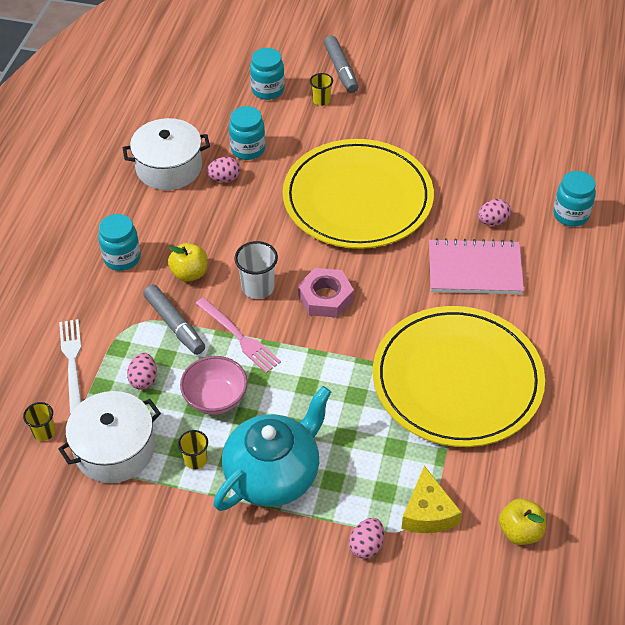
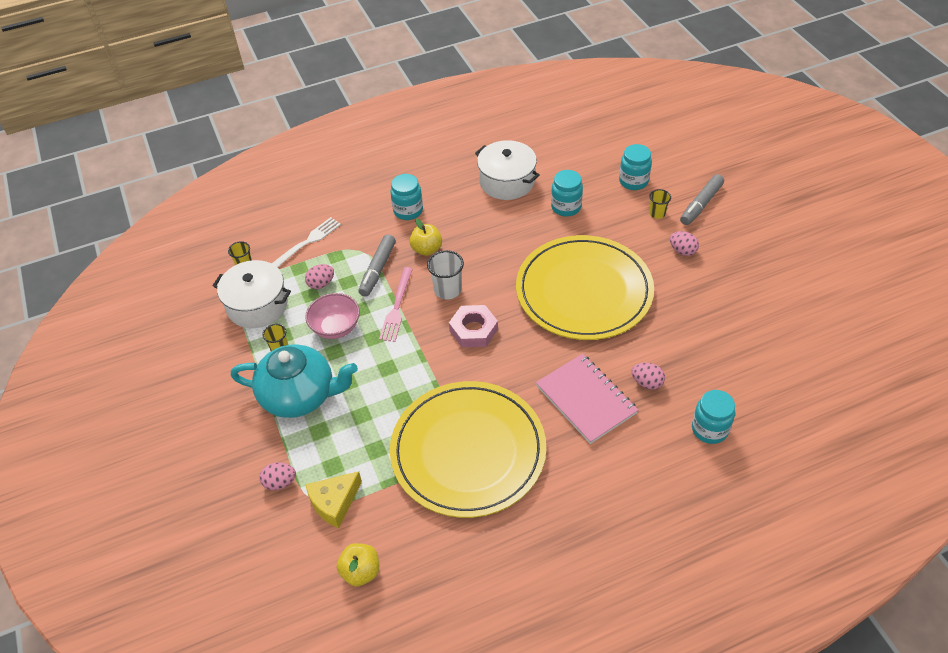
camera: 55 degrees right, 0 degrees up
pink egg [207,157,240,182] -> pink egg moved to [670,231,699,256]

